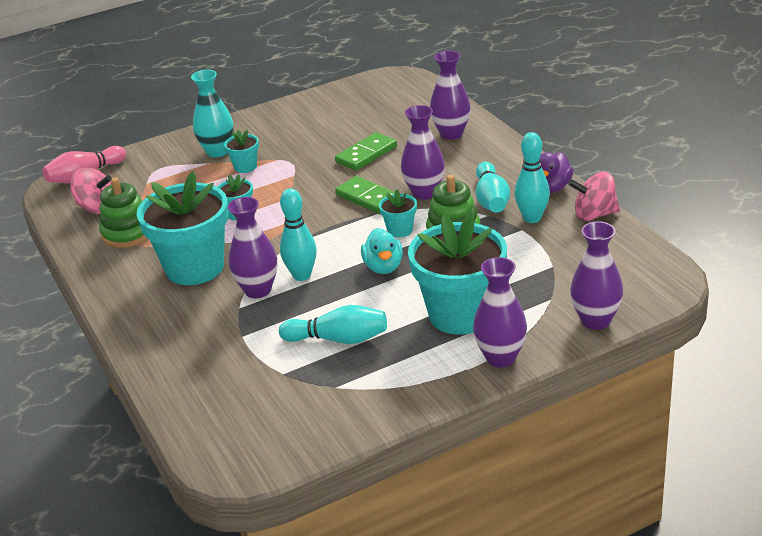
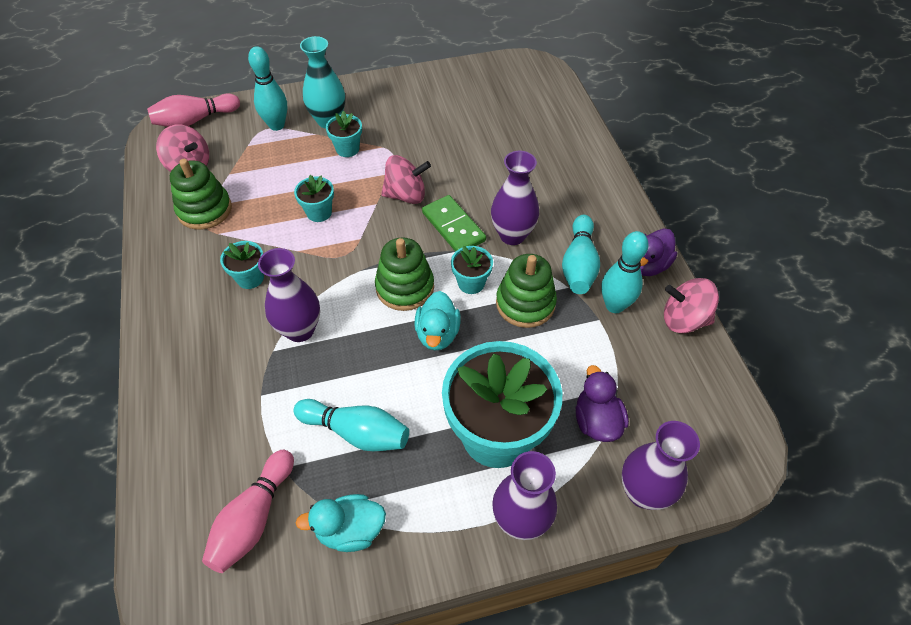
camera: 10 degrees right, 20 degrees up
turquoise flower pot [137,171,229,285] -> turquoise flower pot [220,241,264,289], size x0.44
turquoise bowling pin [280,188,317,281] -> turquoise bowling pin moved to [248,46,287,131]
green domino [335,132,397,171] -> none
purple vase [430,51,471,140] -> none
none -> pink bowling pin [202,450,294,573]
none -> turquoise duck [296,494,386,552]
none -> green stacking toy [375,237,434,311]
none -> pink spinning top [381,155,431,204]
none -> purple duck [576,365,629,442]

